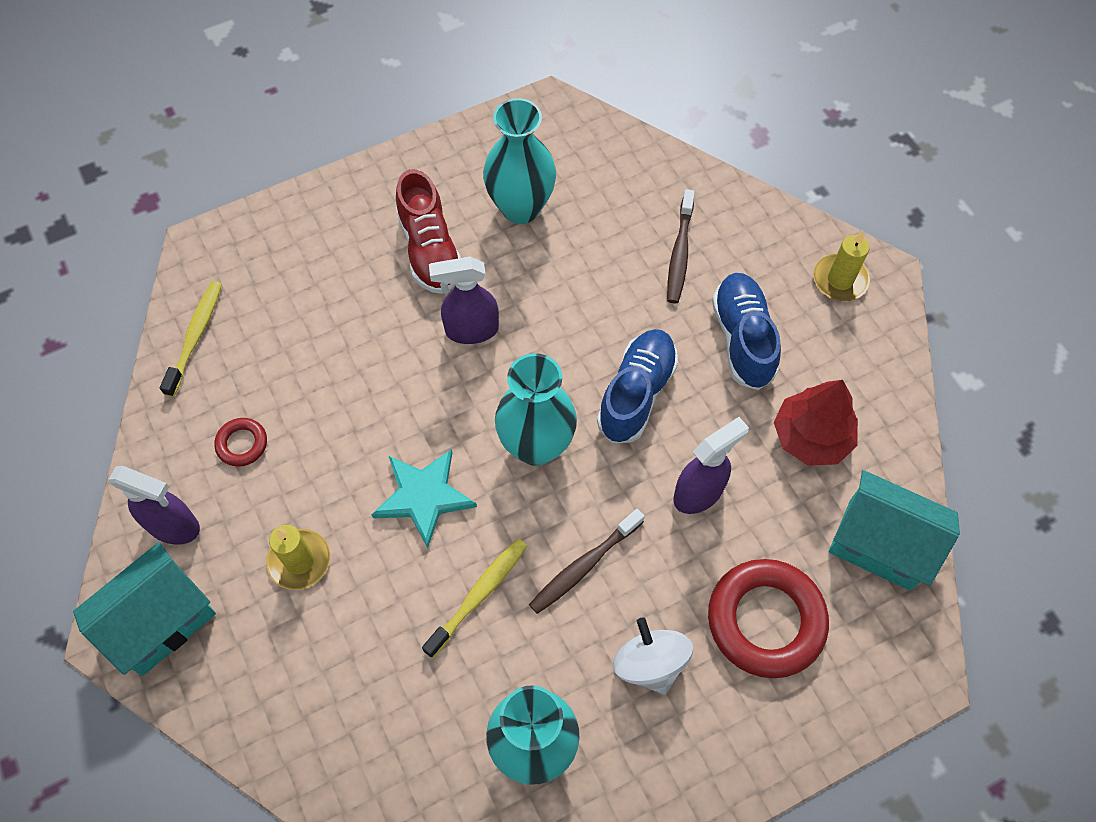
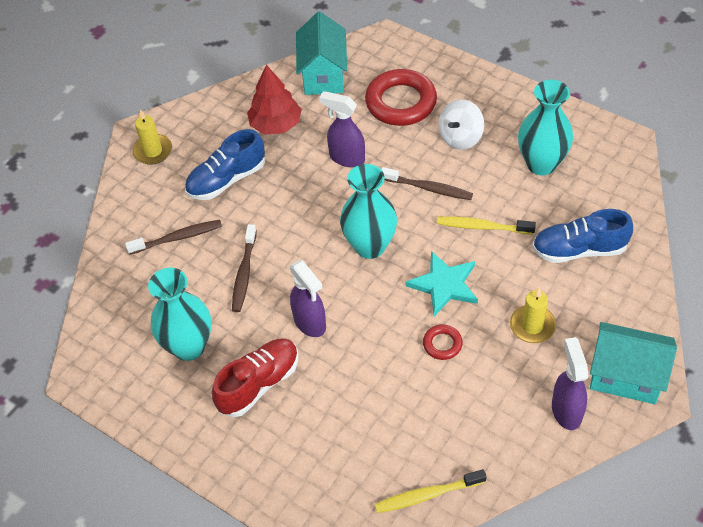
camera: 115 degrees left, 10 degrees down
red ring [214,418,267,467] -> red ring moved to [423,324,463,360]
blue shoe [597,329,678,443] -> blue shoe moved to [532,209,633,263]
none -> brown toothbrush [232,224,257,312]

